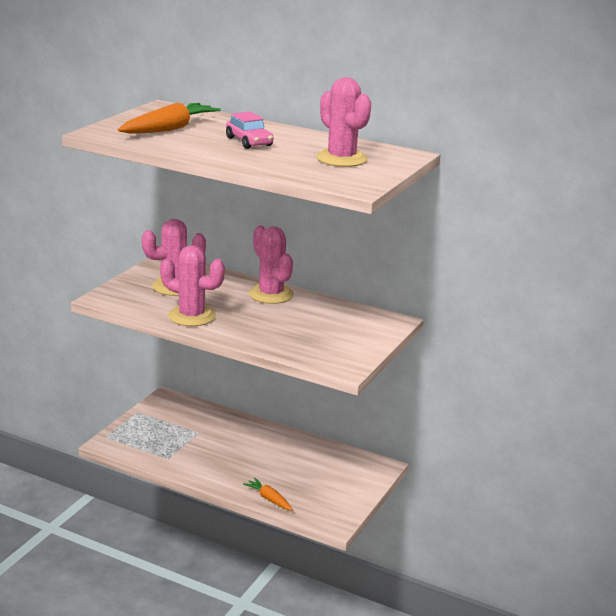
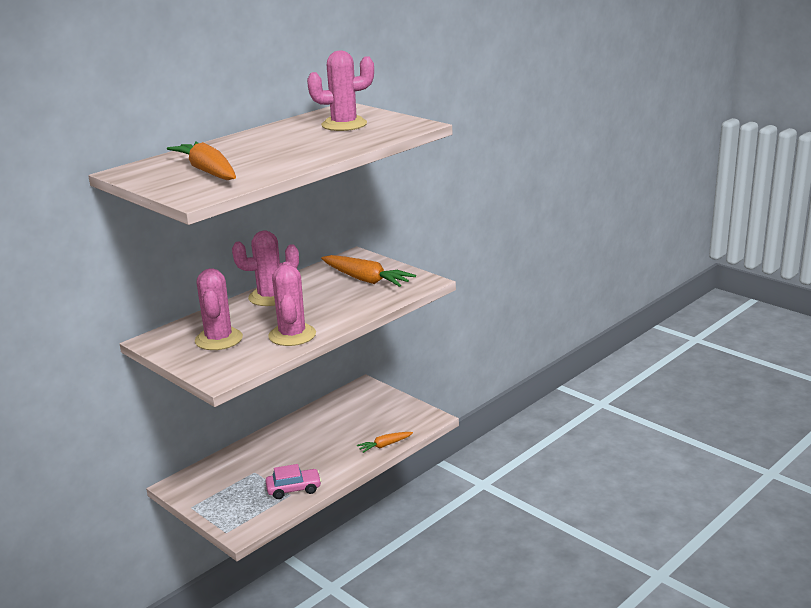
camera: 70 degrees left, 0 degrees up
pink cactus [160,245,225,326] -> pink cactus turned 45 degrees counterclockwise [268,262,316,346]
pink car [226,111,273,149] -> pink car moved to [266,464,322,499]
none -> orange carrot [321,255,416,287]

